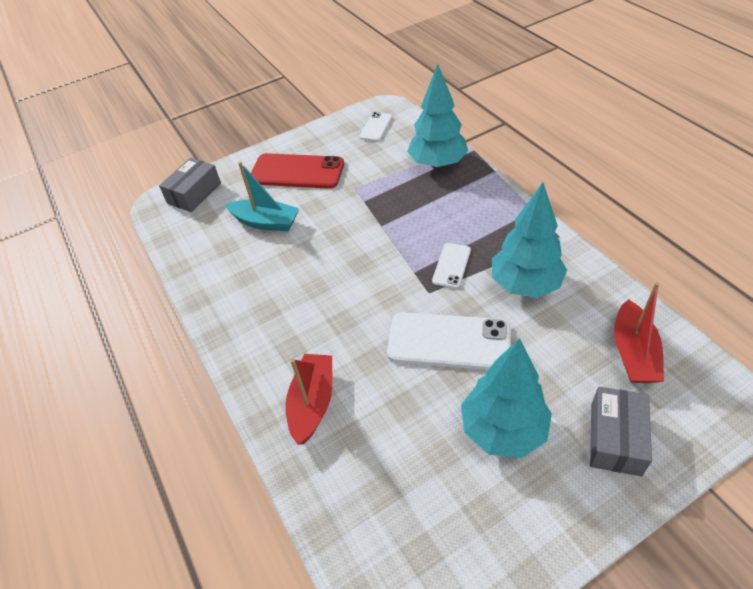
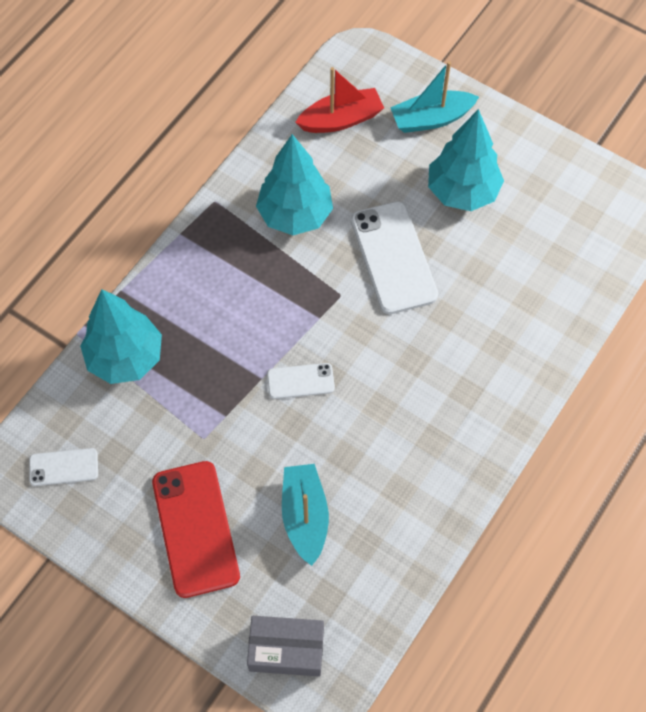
camera: 120 degrees left, 15 degrees up
red boat [286,354,332,445] -> none
white phone [432,243,471,289] -> white phone moved to [267,363,335,399]
grey box [590,387,652,476] -> turquoise boat [390,61,479,133]

